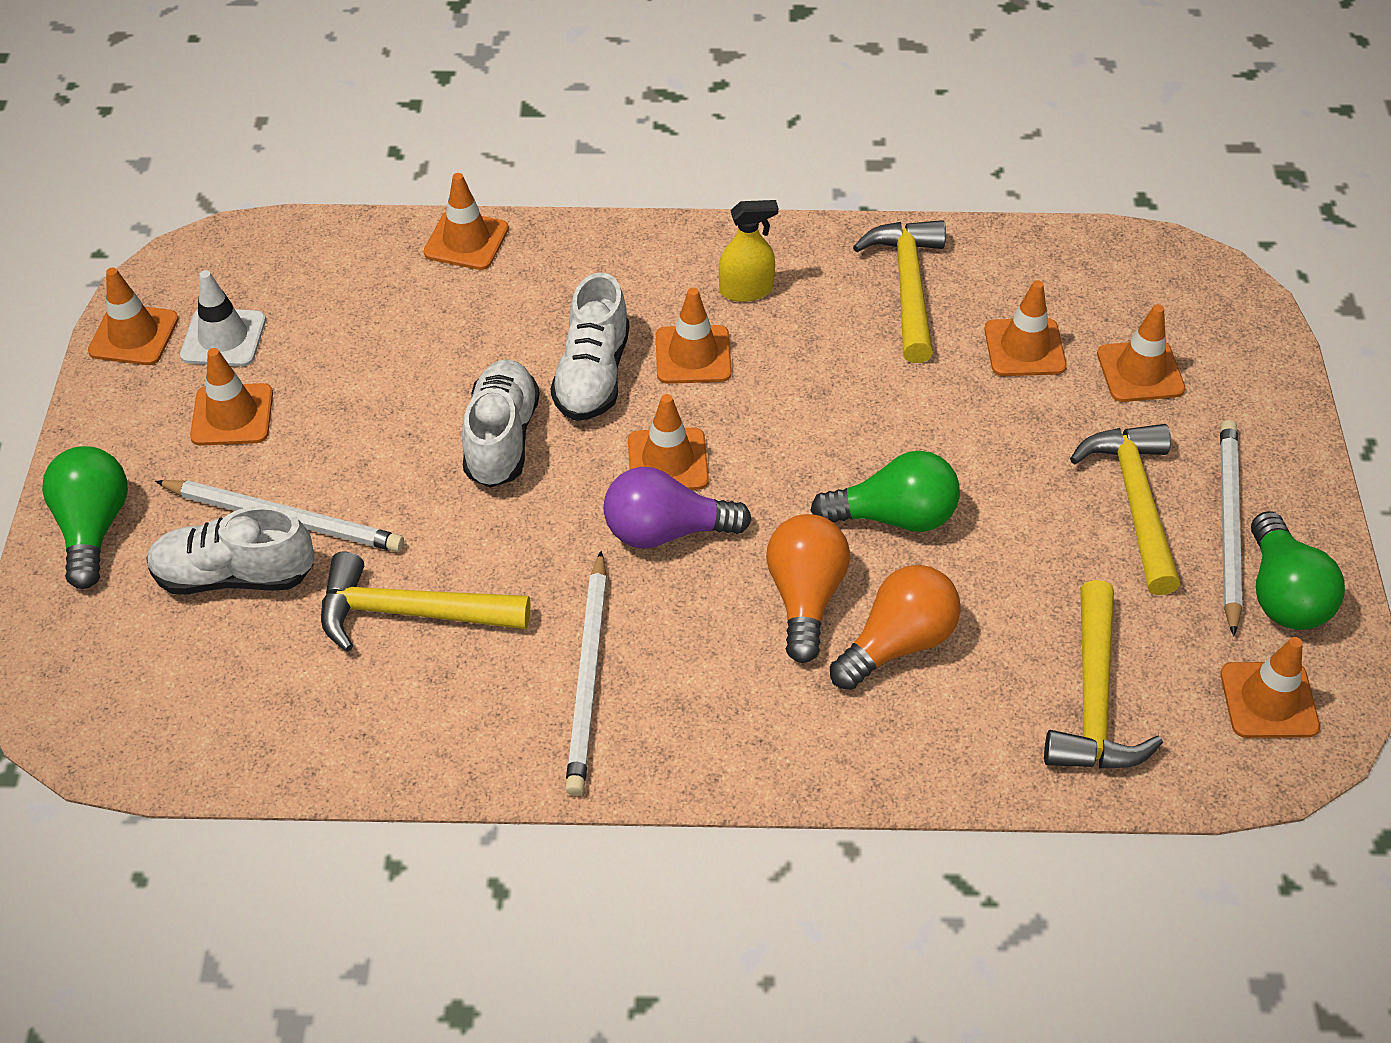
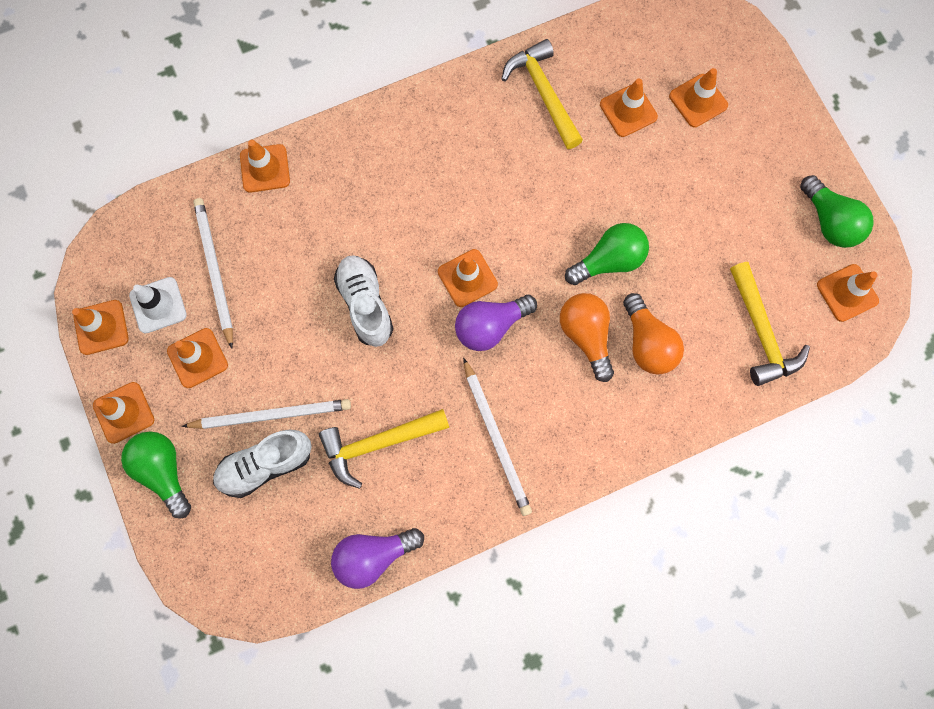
camera: 25 degrees left, 25 degrees up
white shoe [550,273,629,421] -> none
orange traffic cone [656,288,732,384] -> orange traffic cone moved to [93,382,154,444]
yellow spray bottle [719,200,778,302] -> none
orange light bulb [830,565,961,690] -> orange light bulb turned 135 degrees clockwise [623,293,684,375]
yellow hammer [1070,424,1180,595] -> none
white pencil [1220,420,1243,636] -> white pencil moved to [193,198,233,349]
none -> purple light bulb [331,528,424,589]

